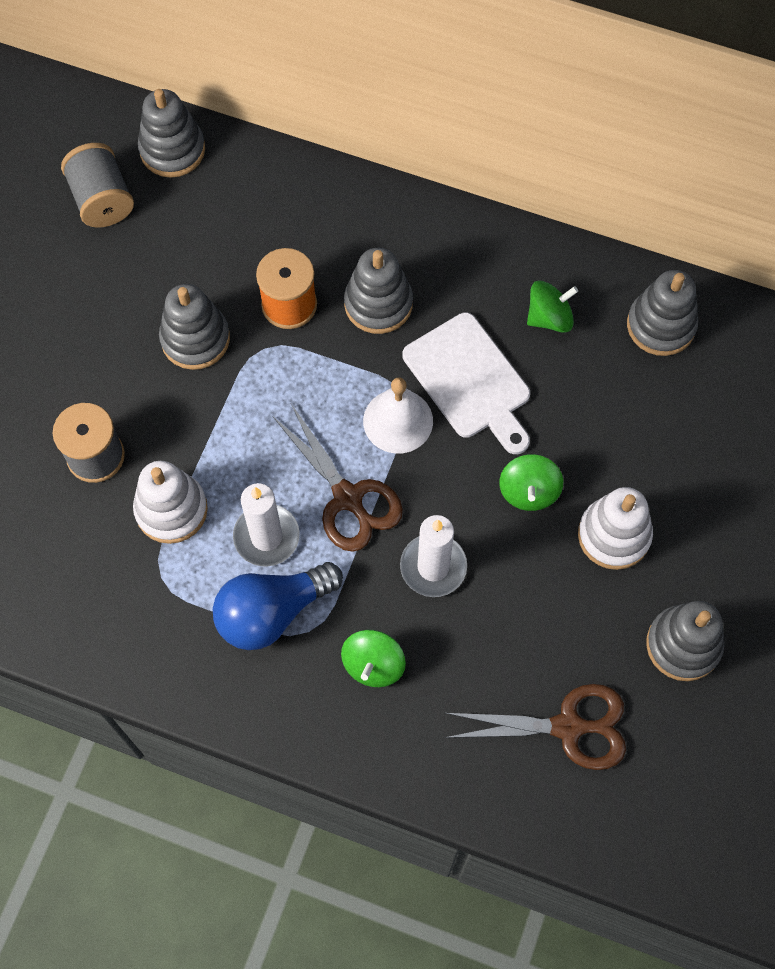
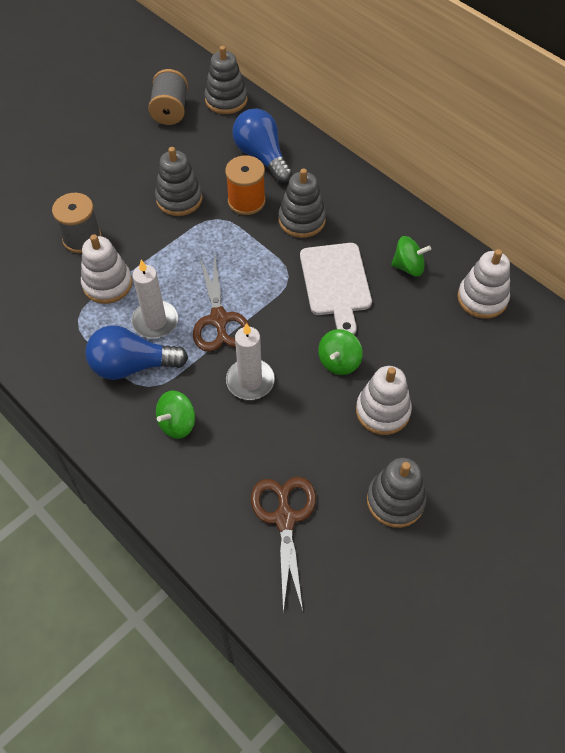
camera: 25 degrees right, 10 degrees down
white bell [363,377,433,454] -> none
brown scissors [445,684,626,770] -> brown scissors turned 120 degrees counterclockwise [251,477,316,612]
grey stacking toy [627,270,698,356] -> white stacking toy [457,249,510,319]
none -> blue light bulb [232,109,292,183]

